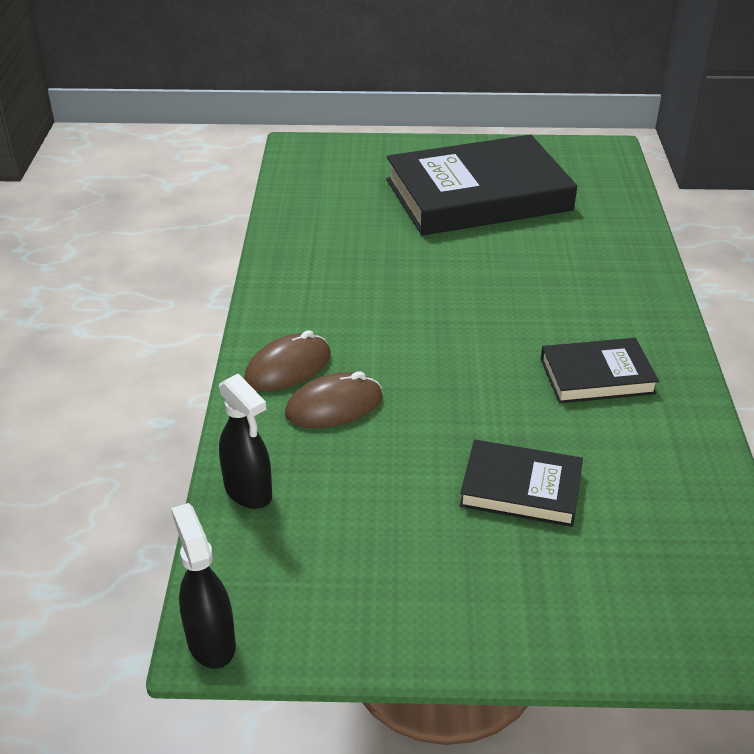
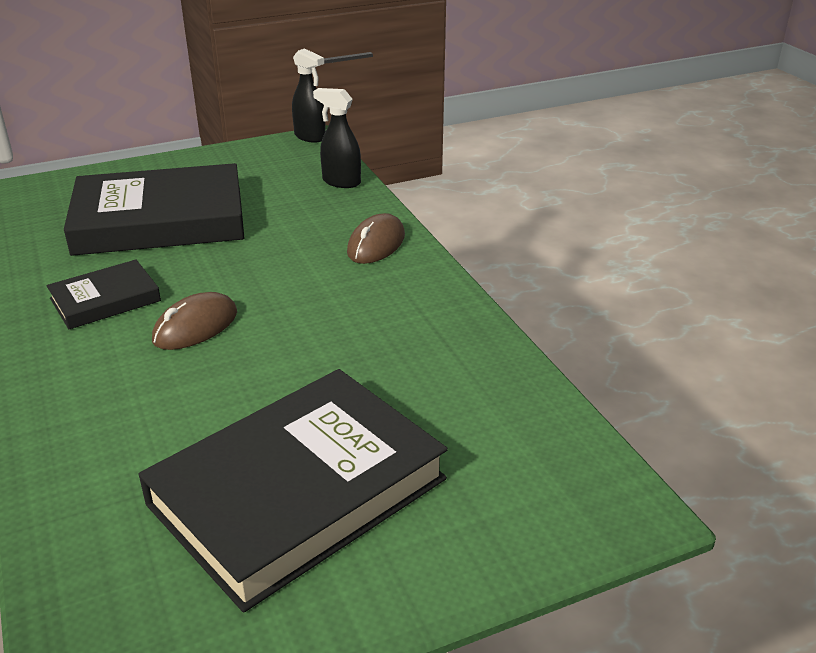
camera: 155 degrees right, 5 degrees down
brown mouse [285,371,383,428] -> brown mouse moved to [152,292,237,350]
black book [459,440,583,527] -> black book [64,163,244,256], size x2.03

